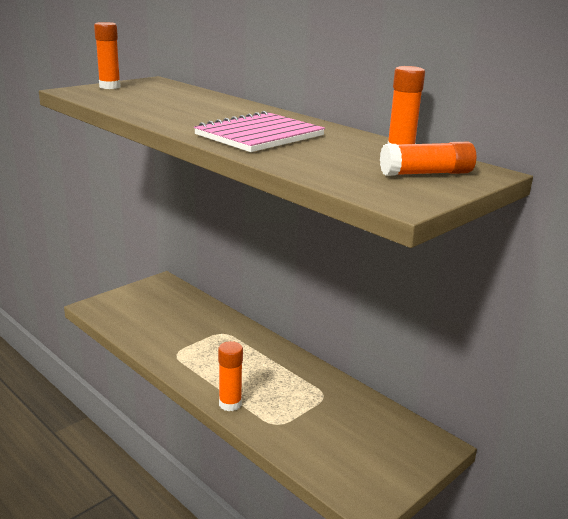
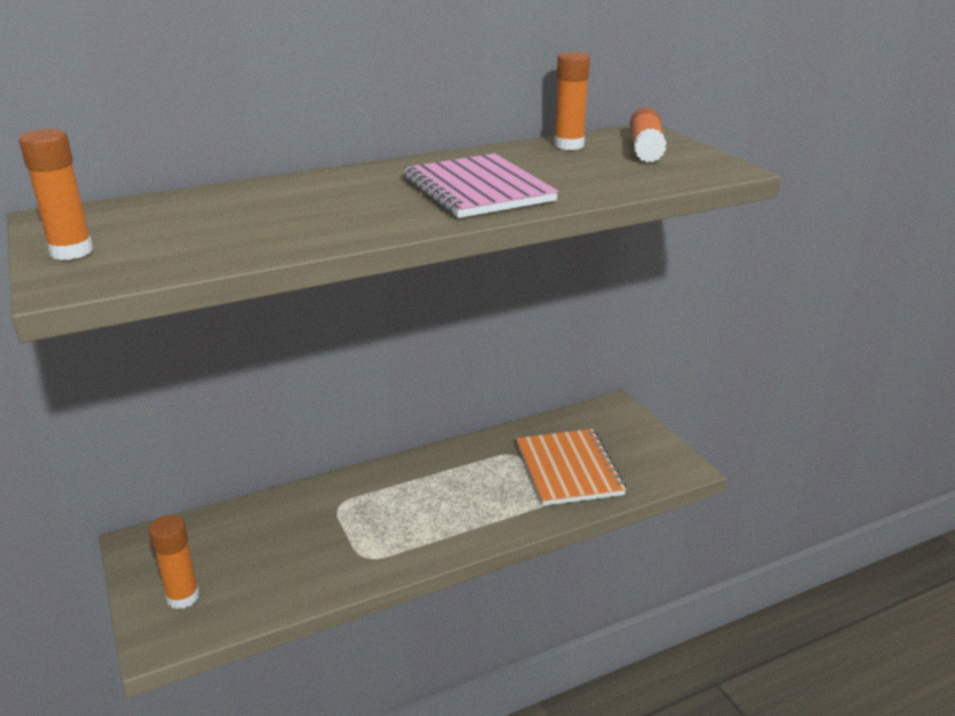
camera: 70 degrees left, 5 degrees up
orange glue stick [218,341,243,411] -> orange glue stick moved to [149,515,200,609]
none -> orange notebook [516,429,626,506]

